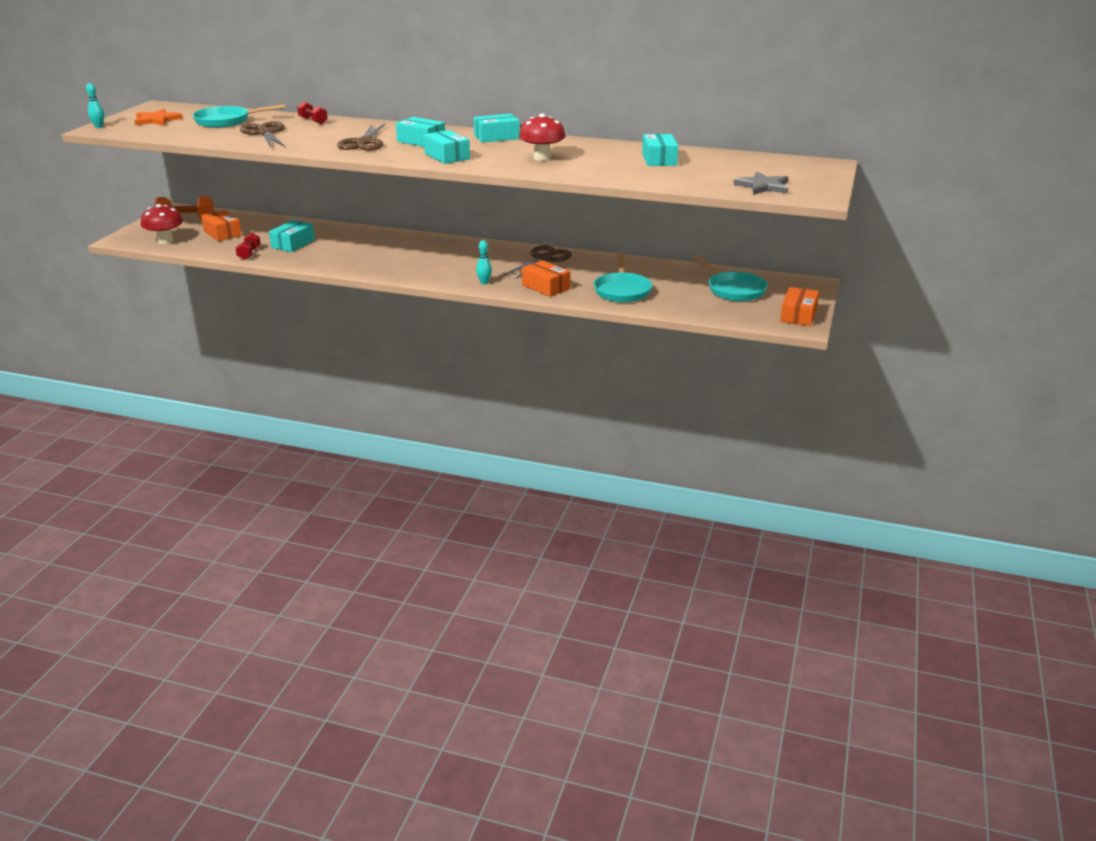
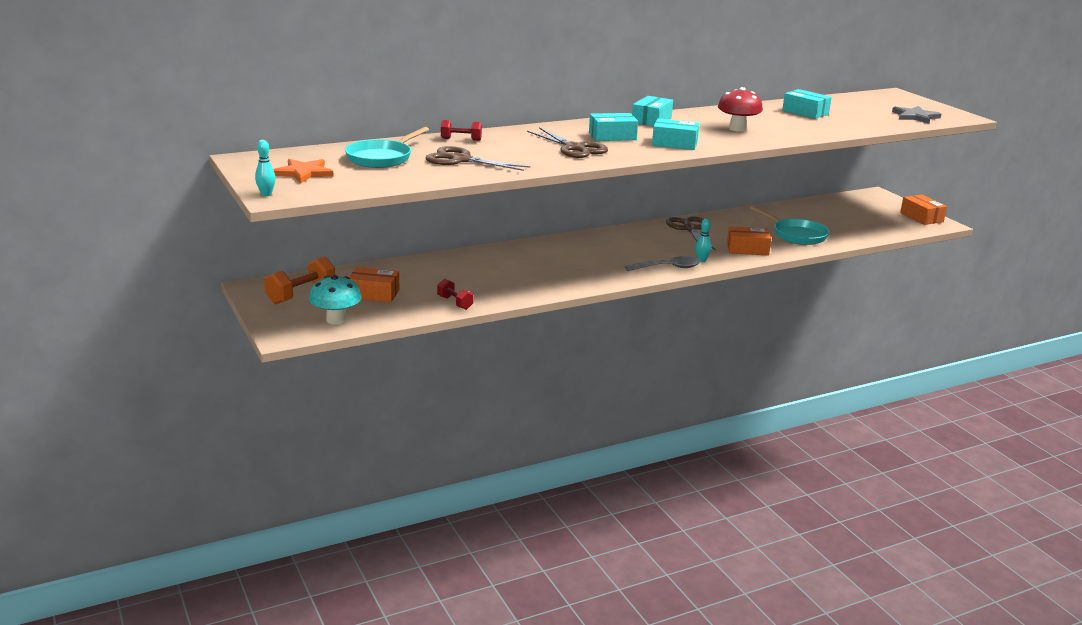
camera: 45 degrees left, 5 degrees down
red mushroom [141,204,183,244] -> turquoise mushroom [309,275,362,325]
turquoise box [269,220,315,252] -> none
turquoise pan [693,256,768,301] -> none
none -> grey spoon [625,256,701,271]

